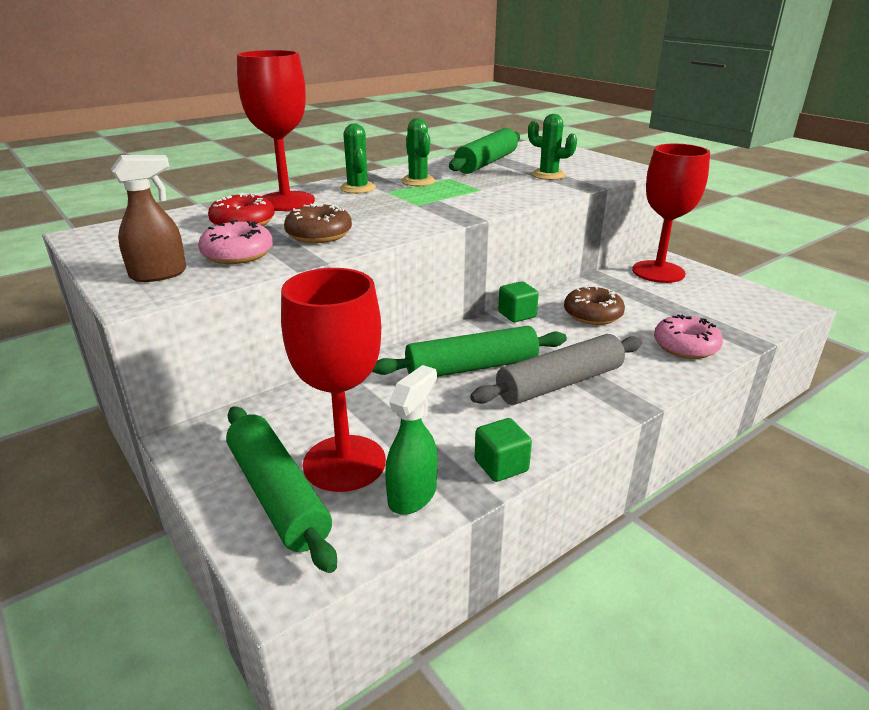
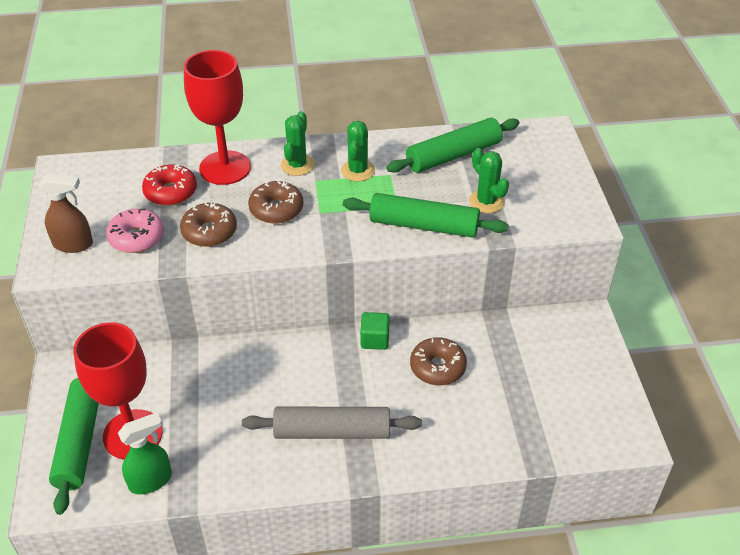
camera: 30 degrees right, 15 degrees up
green rolling pin [372,326,567,377] -> green rolling pin moved to [343,193,508,238]
green cube [475,418,532,482] -> none
red goblet [632,144,710,283] -> none
pink donut [654,314,723,359] -> none
none -> brown donut [248,181,303,224]

